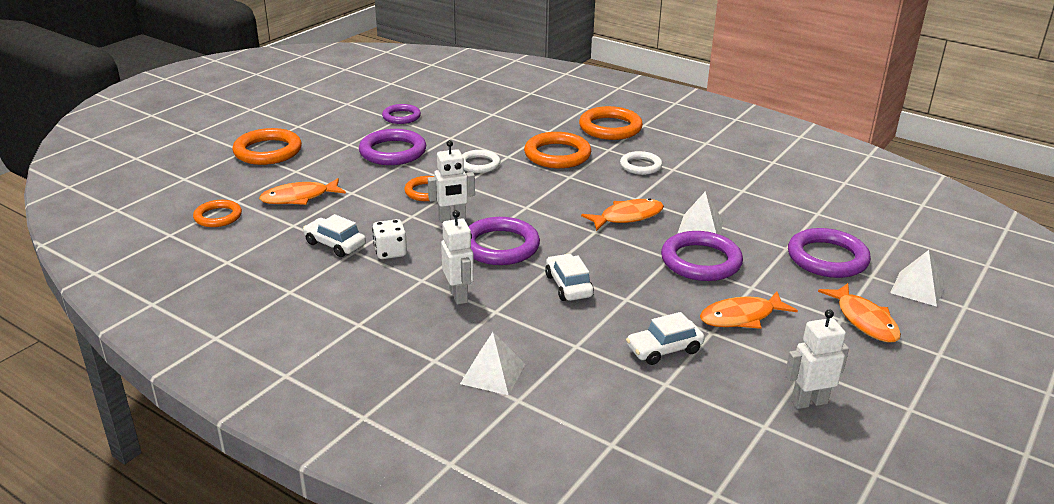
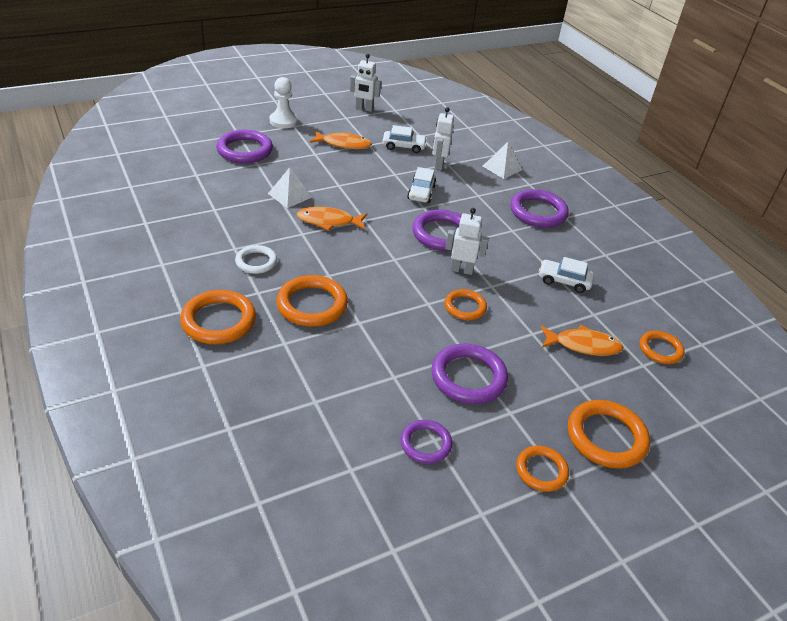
camera: 155 degrees left, 10 degrees up
white car [303,214,366,257] -> white car turned 135 degrees clockwise [539,257,594,293]
white dice [372,219,407,259] -> none
white robot [441,210,474,305] -> white robot moved to [432,107,454,170]
white ring [462,150,500,173] -> none
purple ring [661,231,743,281] -> purple ring moved to [510,189,569,228]
orange fish [818,283,901,342] -> white pawn [270,77,298,128]
white pyramid [890,250,945,307] -> none
none -> orange ring [516,446,569,492]

